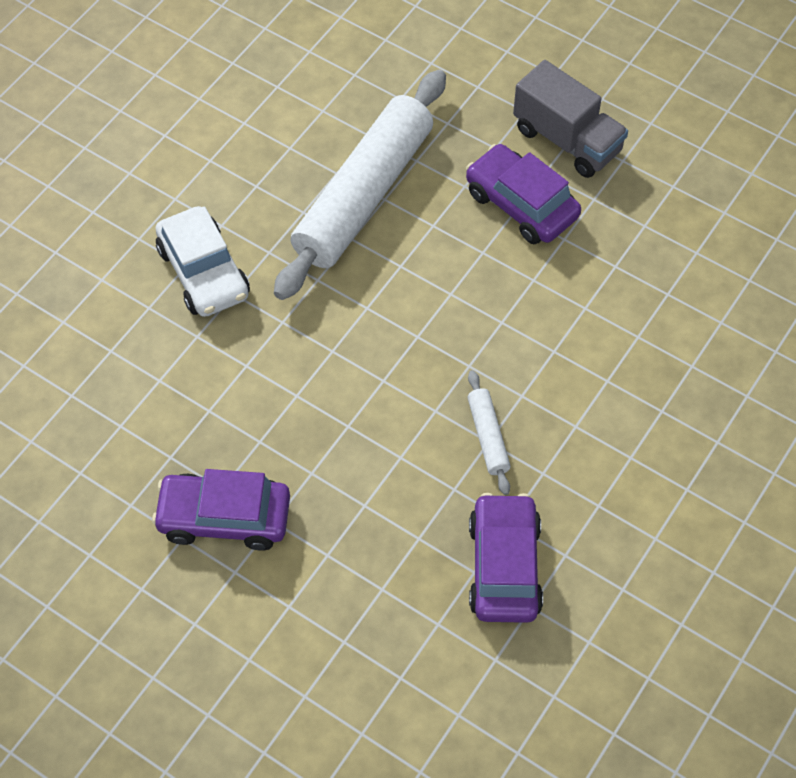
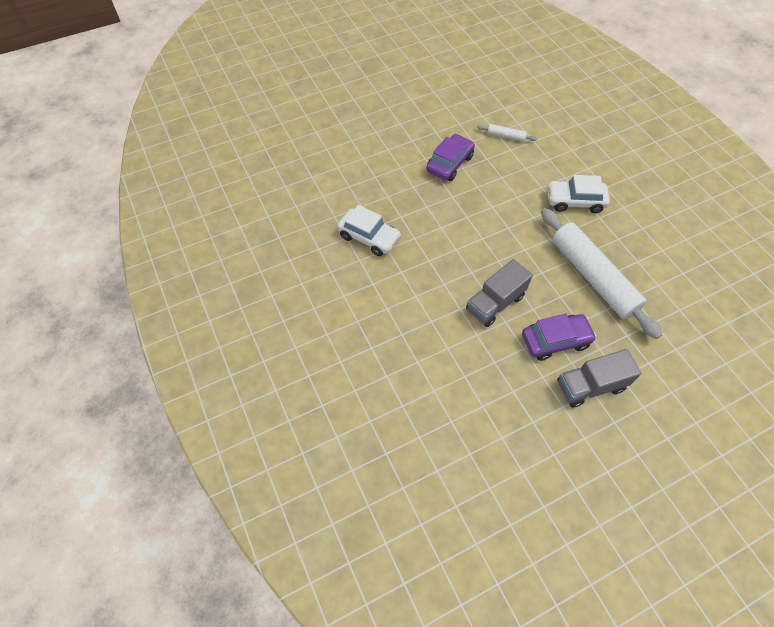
camera: 120 degrees right, 0 degrees up
white rolling pin [467,370,511,495] -> white rolling pin moved to [477,124,537,142]
purple car [469,493,543,623] -> white car [337,205,401,256]
none -> grey truck [466,259,533,327]

